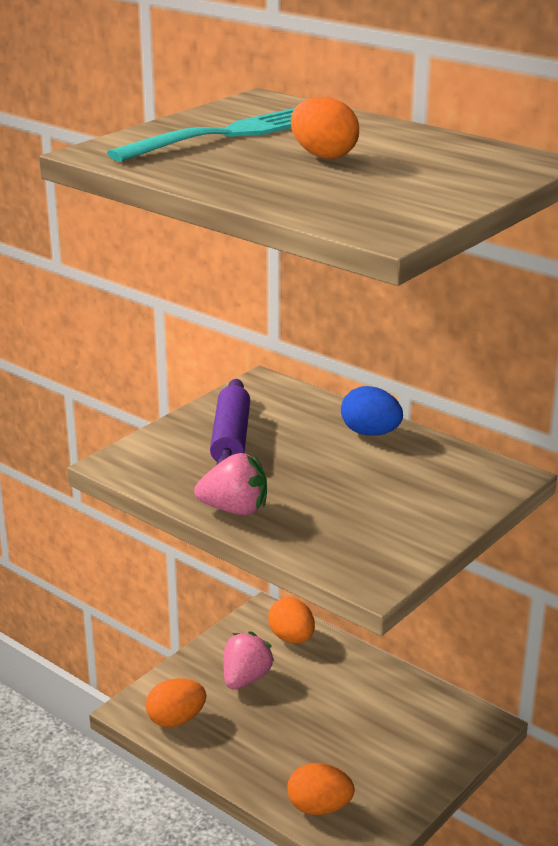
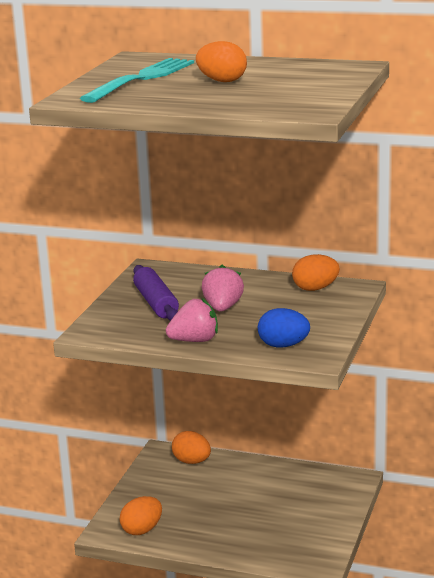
camera: 20 degrees left, 5 degrees down
pink strawberry [224,631,275,689] -> pink strawberry moved to [202,265,244,312]
orange egg [287,763,355,815] -> orange egg moved to [292,254,340,291]
blue egg [341,386,403,436] -> blue egg moved to [258,308,310,348]

